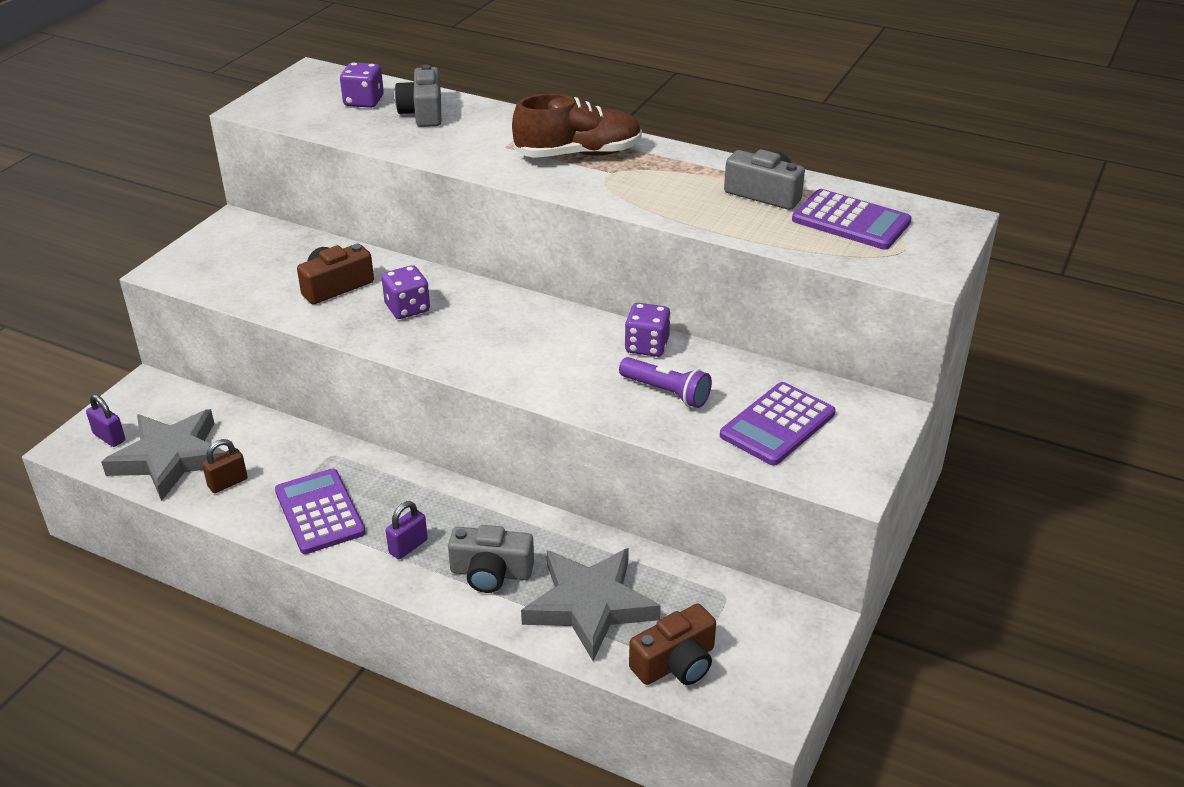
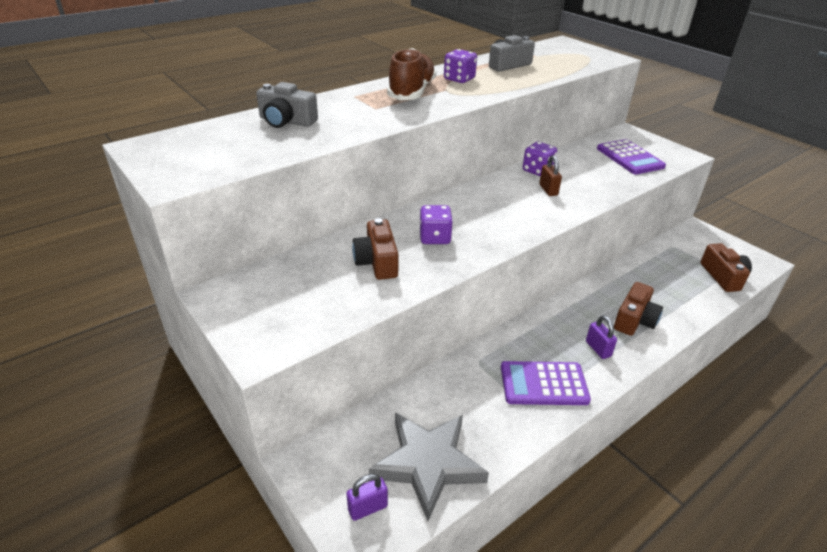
camera: 65 degrees left, 0 degrees up
brown padlock [202,439,248,493] -> brown padlock moved to [539,155,562,196]
purple dice [340,62,384,108] -> purple dice moved to [444,49,477,83]
grey camera [448,525,534,593] -> brown camera [614,282,663,336]
grey star [521,548,661,661] -> none
purple flashlight [619,357,712,408] -> none
purple calculator [792,189,912,250] -> none

